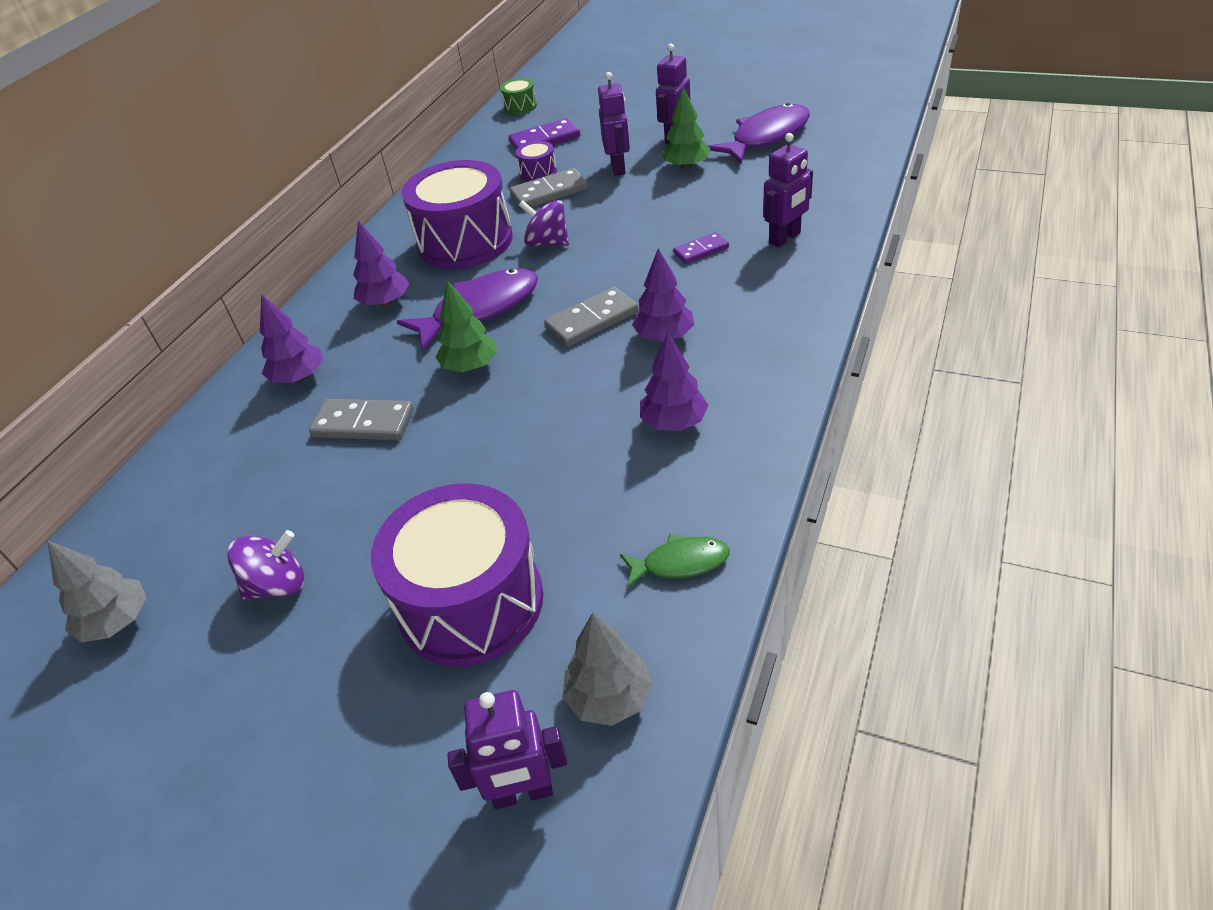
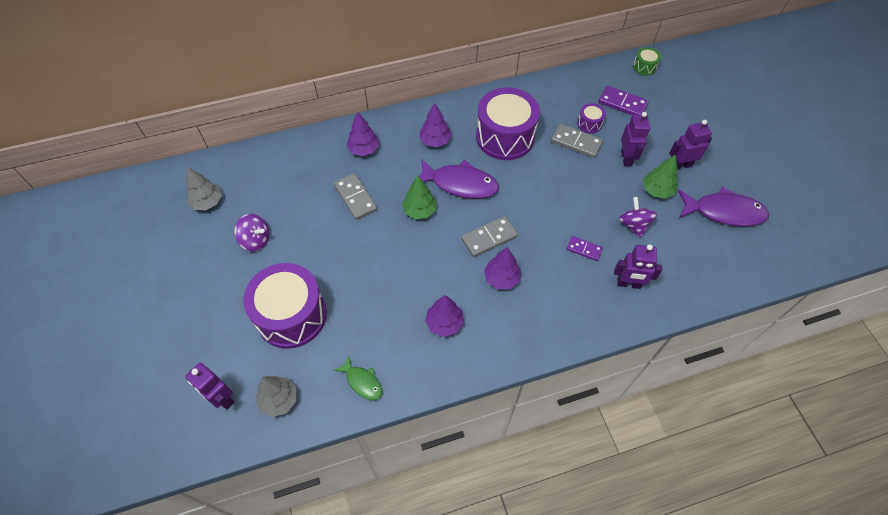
camera: 45 degrees right, 15 degrees up
purple spinning top [519,200,569,246] -> purple spinning top moved to [619,197,657,238]
grey domino [544,287,639,347] -> grey domino turned 45 degrees counterclockwise [461,216,518,257]
purple robot [598,72,630,176] -> purple robot turned 45 degrees counterclockwise [621,112,650,166]

